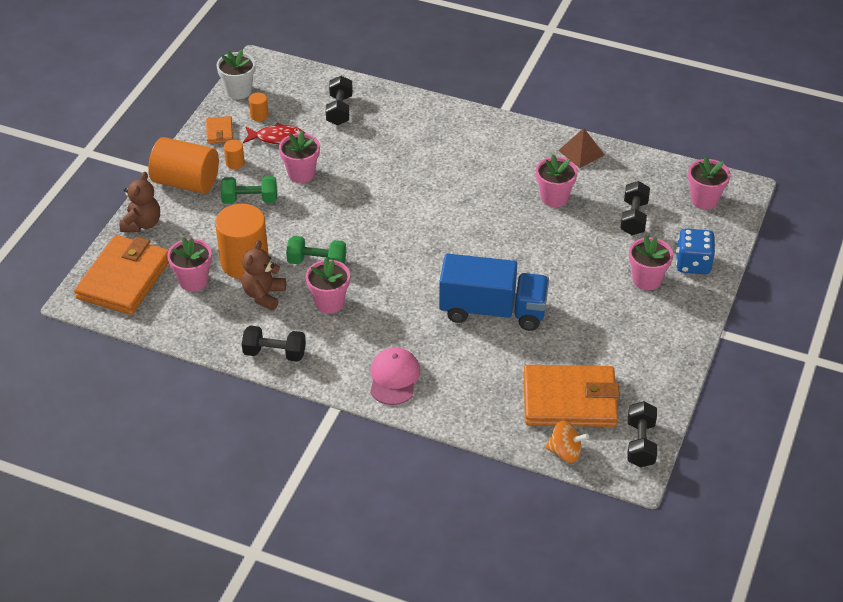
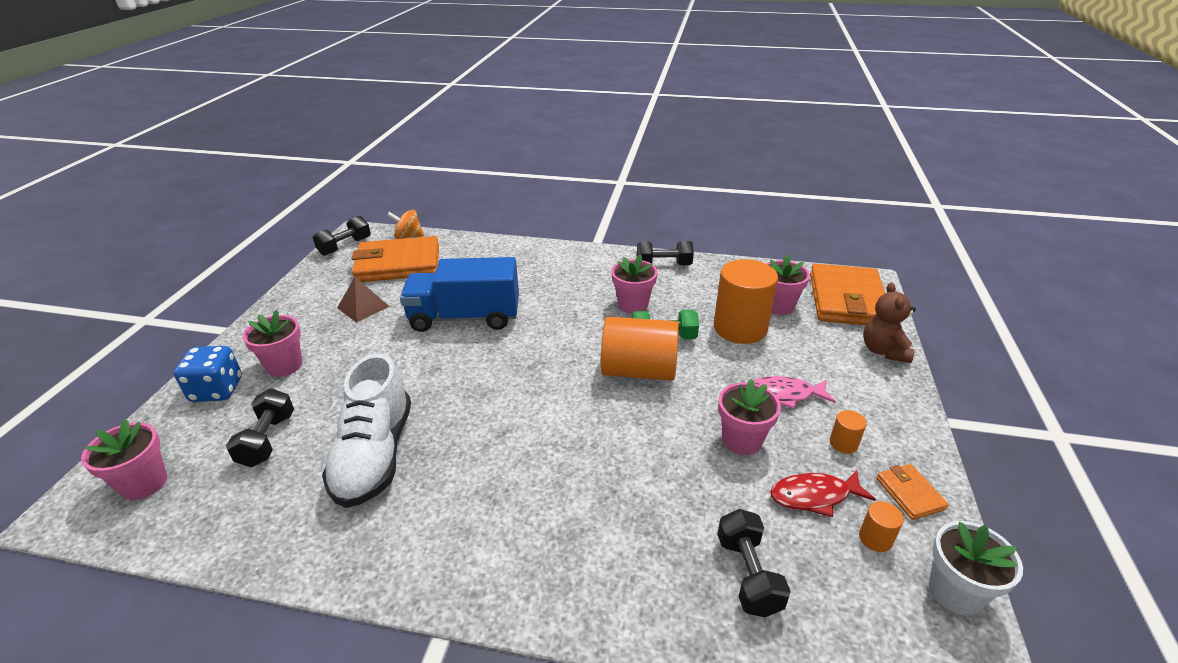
camera: 170 degrees right, 10 degrees down
orange cylinder [148,137,219,194] -> orange cylinder moved to [601,317,679,381]
green dumbbell [221,176,277,204] -> pink fish [753,376,836,409]
brown teddy bear [242,240,286,311] -> none
pink cap [370,347,420,405] -> none
pink flower pot [536,154,578,207] -> white shoe [322,354,411,508]
brown pyramid [558,128,605,168] -> brown pyramid moved to [337,277,390,323]
black dumbbell [627,401,657,467] -> black dumbbell turned 45 degrees clockwise [313,216,371,256]

